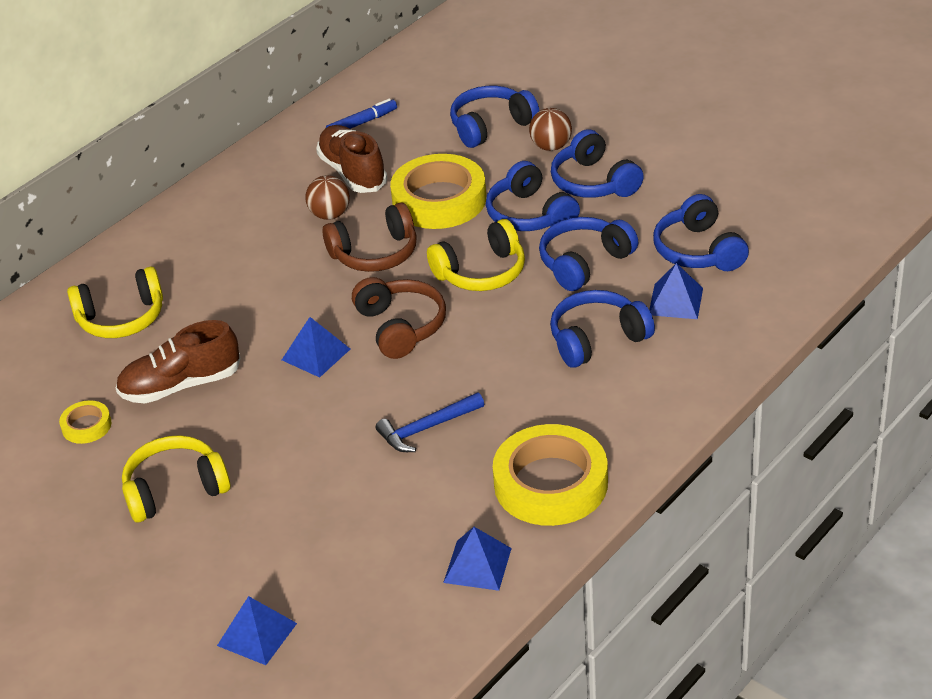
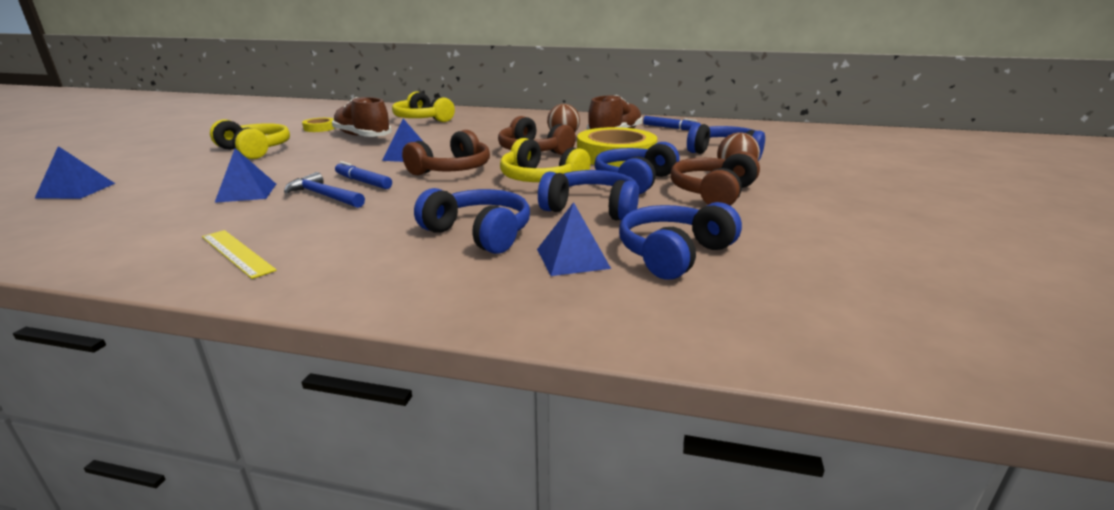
camera: 60 degrees right, 15 degrees down
blue pyramid [443,527,512,591] -> blue pyramid moved to [214,148,276,203]
yellow tape [493,424,608,526] -> yellow ruler [202,230,277,279]
blue headphones [551,129,644,198] -> brown headphones [671,151,760,206]
none -> blue marker [335,161,392,189]

